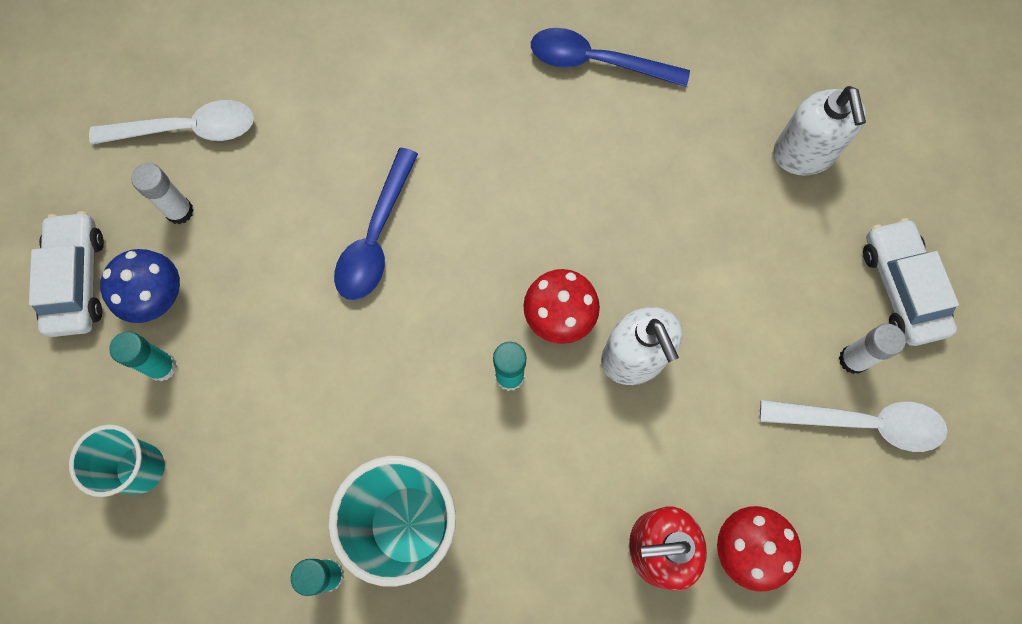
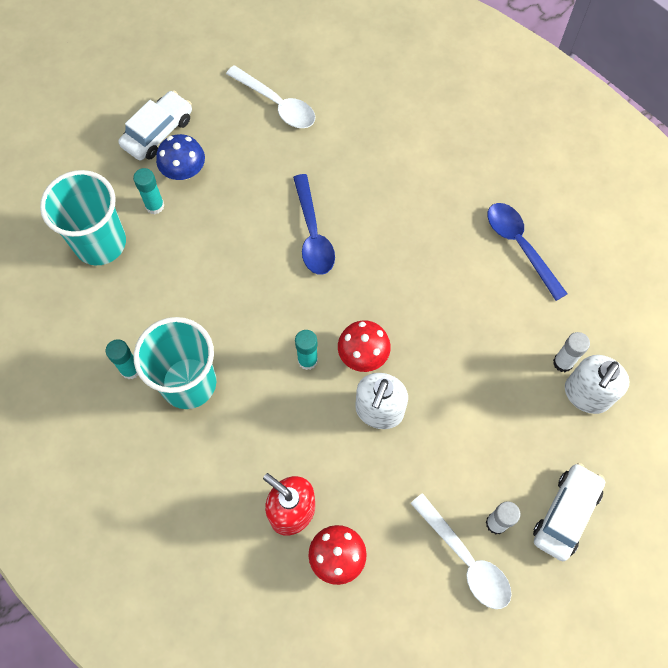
camera: 45 degrees right, 5 degrees down
turquoise cup [69,424,165,497] -> turquoise cup [40,170,126,265], size x1.63
white glue stick [131,163,194,224] -> white glue stick moved to [553,332,590,372]
blue spoon [334,148,418,300] -> blue spoon turned 75 degrees counterclockwise [293,174,335,275]

